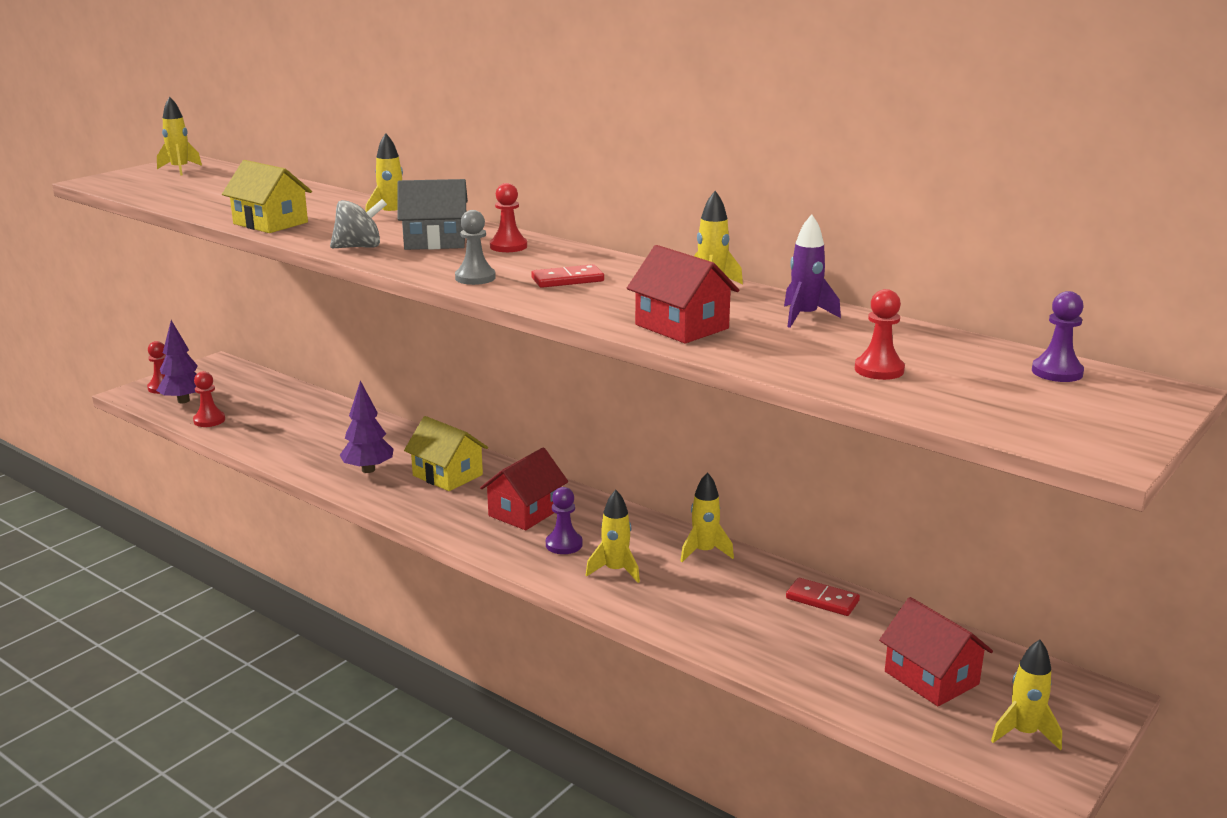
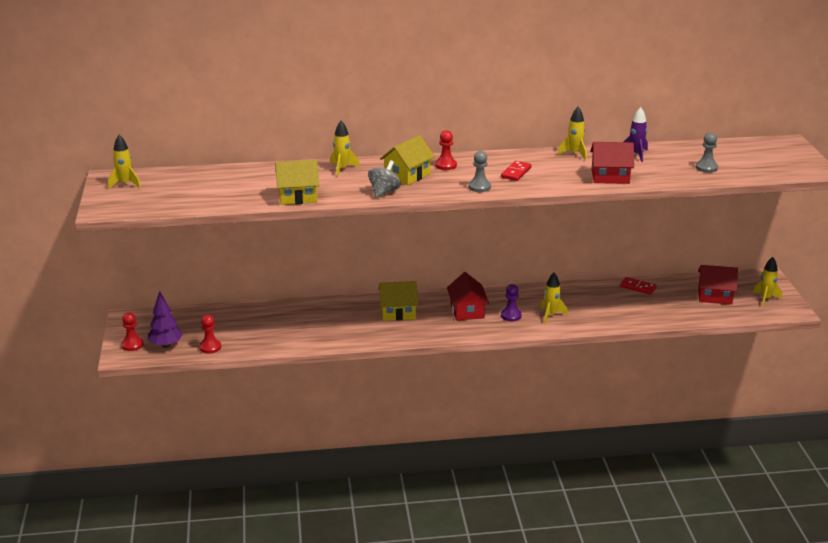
camera: 45 degrees left, 5 degrees up
purple tree [340,381,394,473] -> none
grey house [398,179,468,250] -> yellow house [380,135,435,185]
yellow rocket [680,472,734,562] -> none
red domino [786,578,860,616] -> red domino turned 45 degrees clockwise [620,277,657,295]
red pawn [855,289,905,380] -> grey pawn [696,132,718,173]
purple pawn [1032,291,1084,382] -> none

